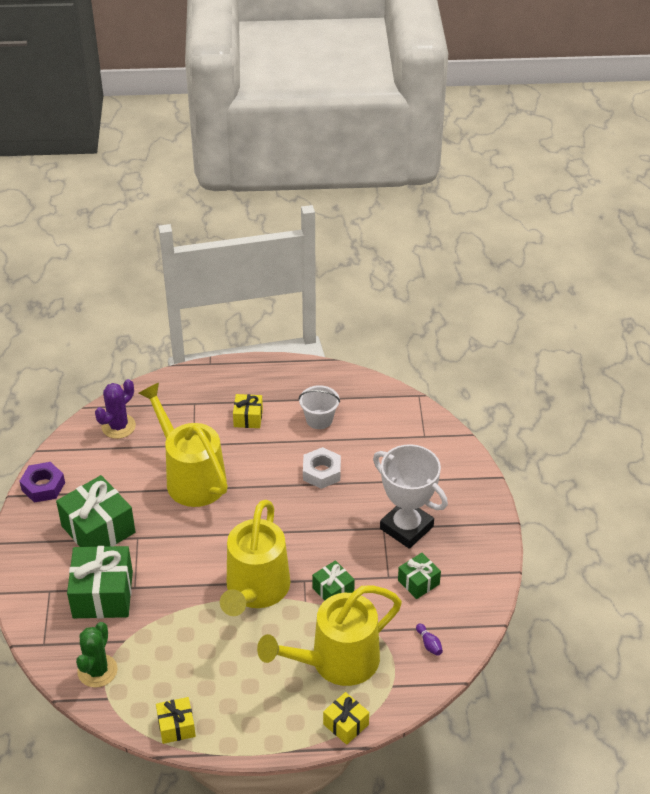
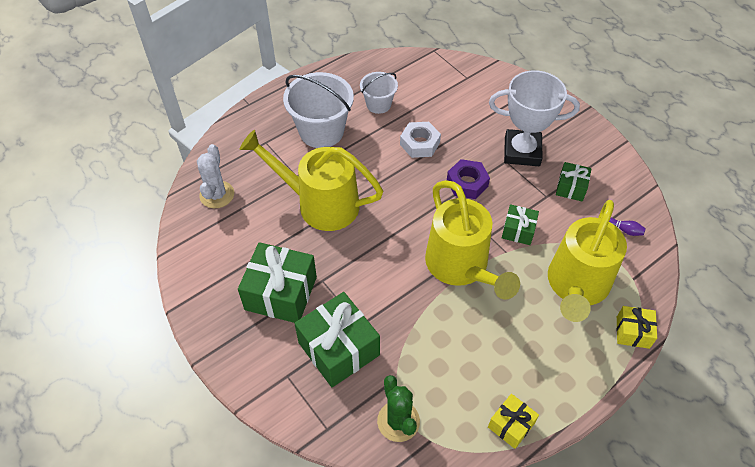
camera: 35 degrees left, 10 degrees up
purple nut [19,462,65,503] -> purple nut moved to [447,159,490,199]
purple cactus [95,379,136,439] -> white cactus [197,144,234,208]
yellow gift [233,394,263,428] -> white bucket [283,72,354,148]

